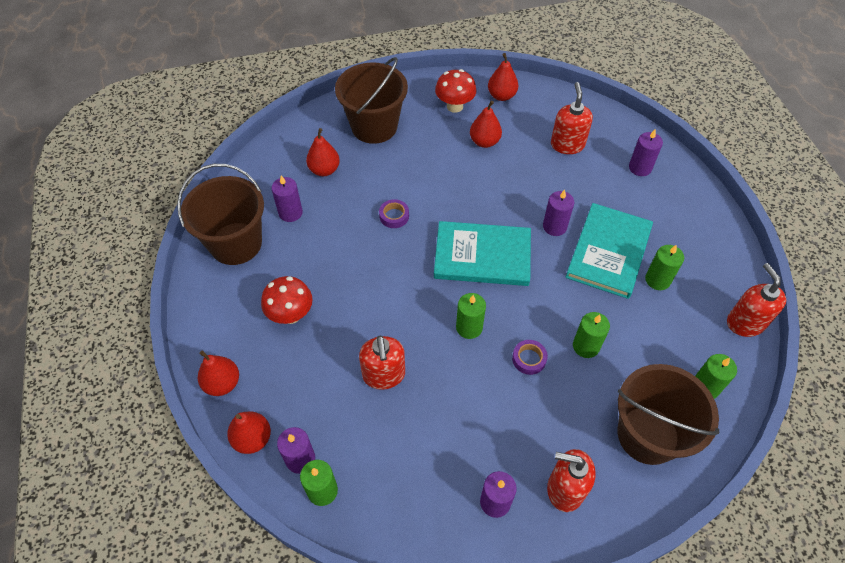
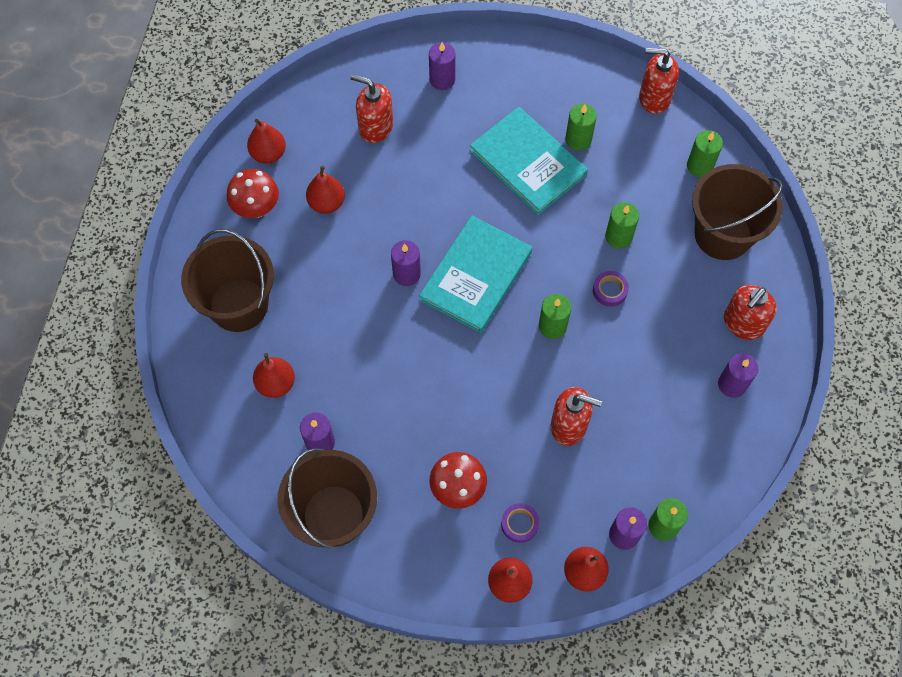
camera: 65 degrees left, 10 degrees up
purple tape [379,199,409,228] -> purple tape moved to [501,503,539,543]
purple candle [543,190,574,236] -> purple candle moved to [391,240,421,286]

